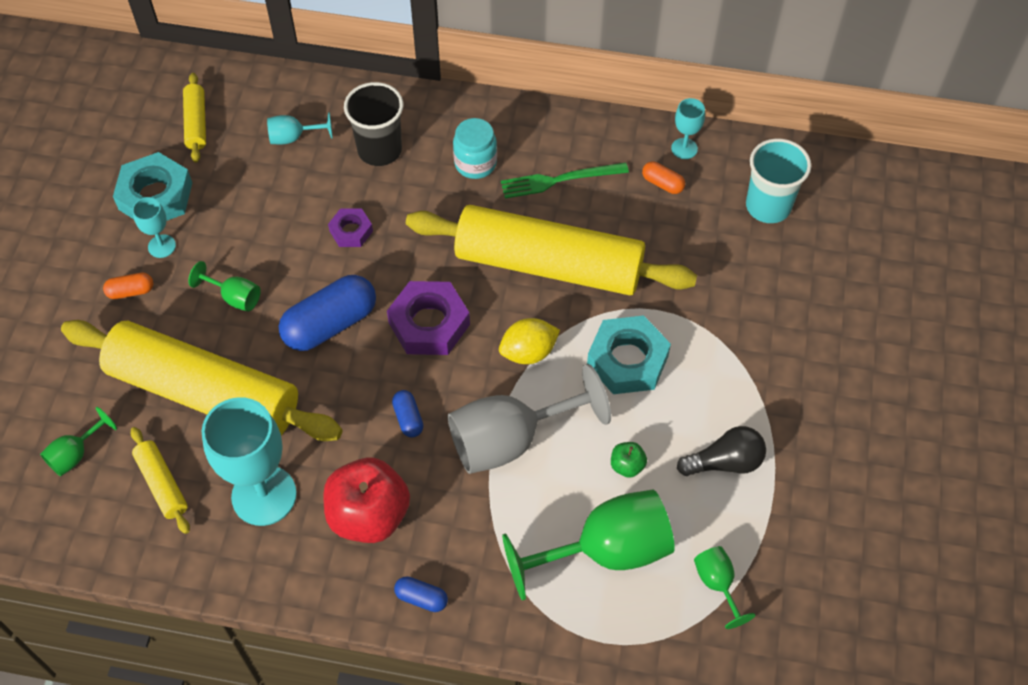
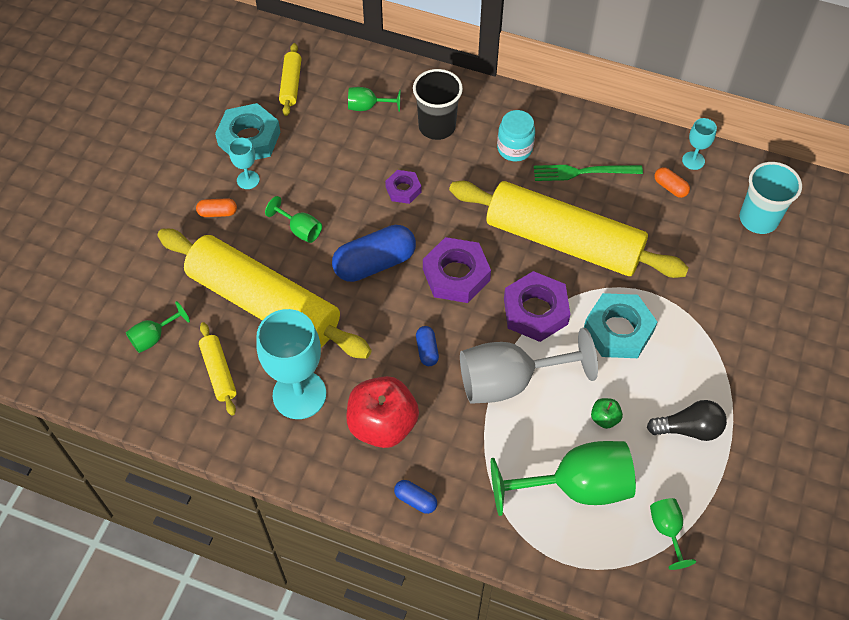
camera: 10 degrees right, 0 degrees up
turquoise goblet [267,112,333,144] -> green goblet [348,87,401,112]
yellow lemon [499,318,560,364] -> purple nut [504,271,570,342]

